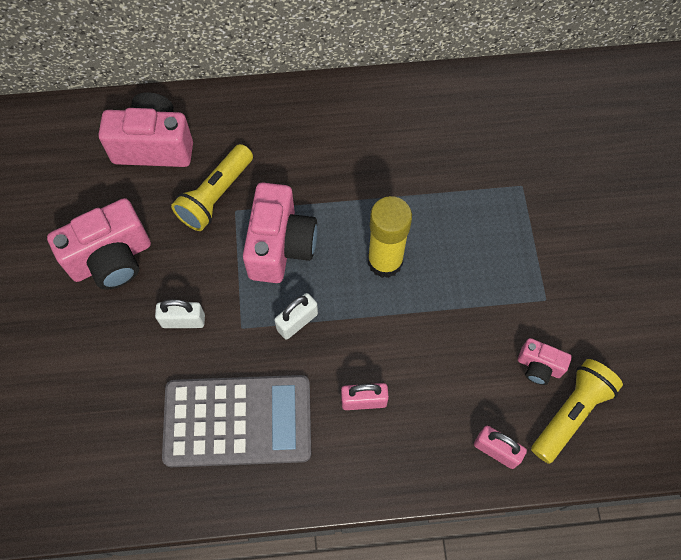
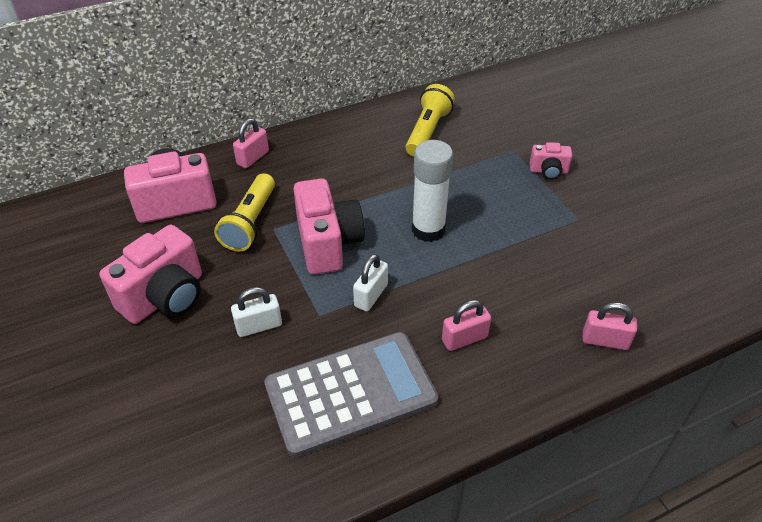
camera: 20 degrees left, 20 degrees down
yellow glue stick [368,196,412,278] -> white glue stick [412,140,453,242]
pink camera [518,338,572,385] -> pink camera moved to [529,142,572,180]
yellow flashlight [531,359,623,464] -> yellow flashlight moved to [405,84,455,157]
none -> pink padlock [233,118,269,168]

